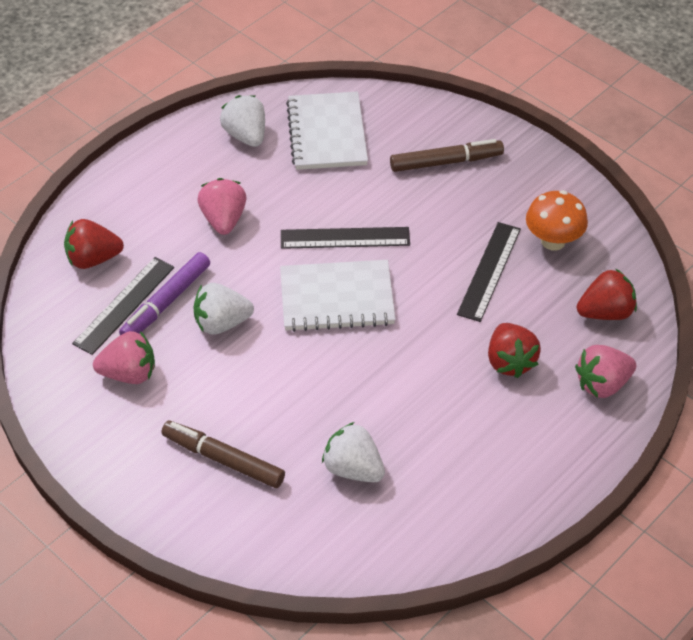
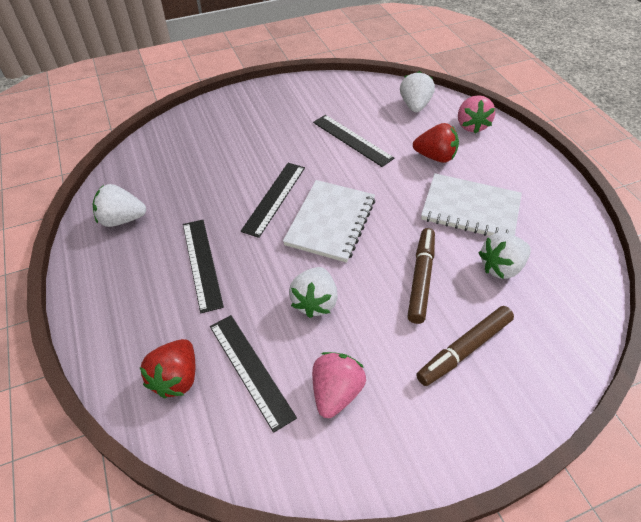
camera: 65 degrees left, 0 degrees up
purple marker [119,252,210,335] -> none
pink strawberry [198,178,247,235] -> black ruler [183,220,224,313]
white notebook [286,91,368,170] -> white notebook moved to [421,173,522,236]
brown marker [390,139,504,172] -> brown marker moved to [407,228,435,324]
orange mushroom [526,190,588,251] -> none
red strawberry [577,268,637,320] -> white strawberry [400,71,435,112]

